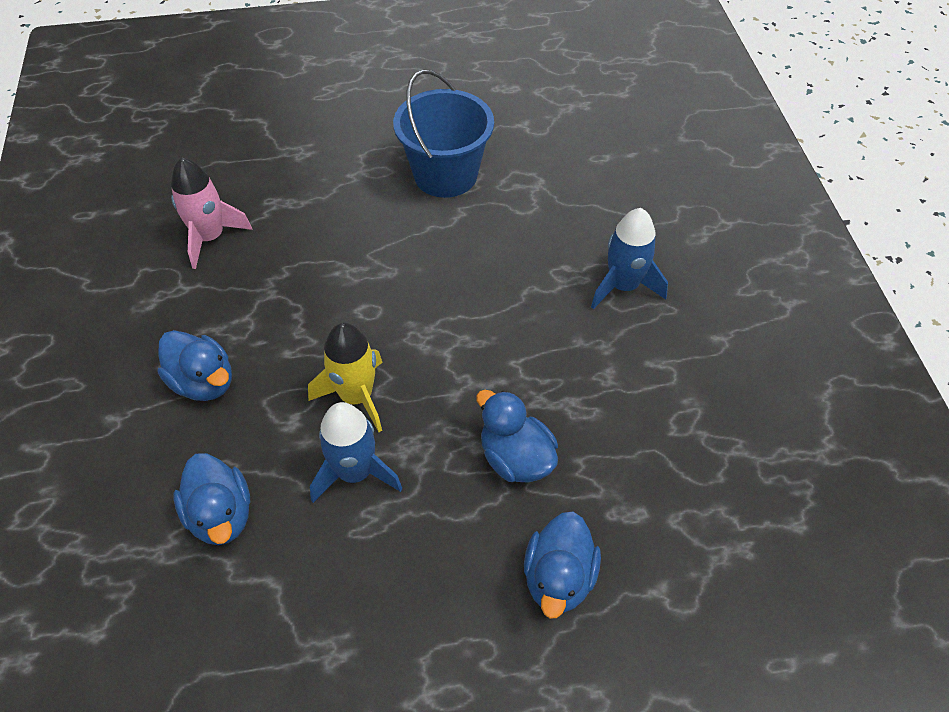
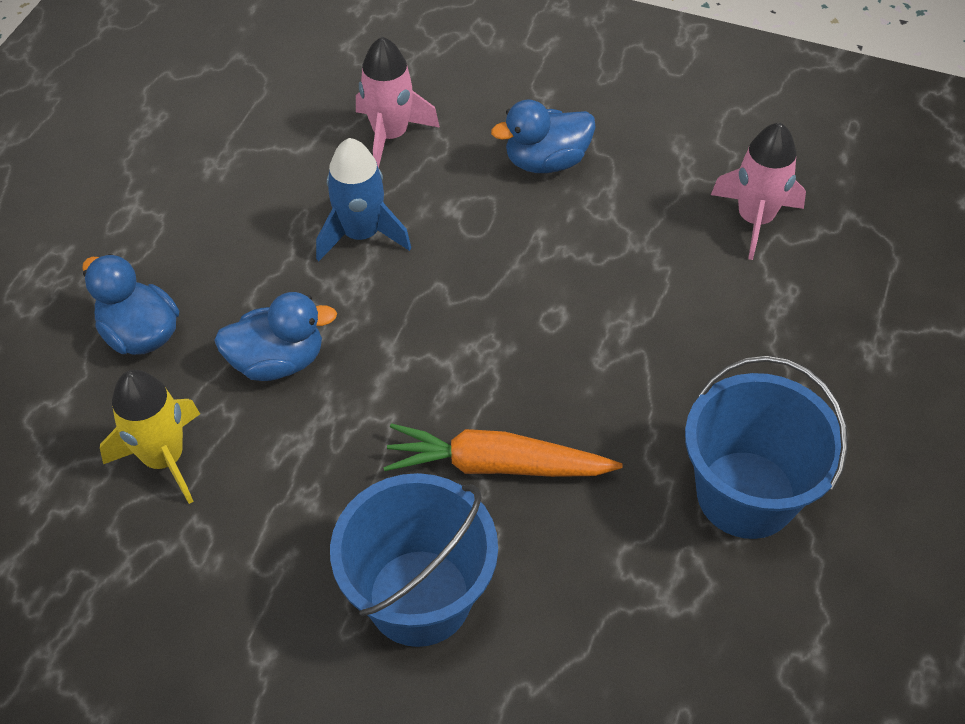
camera: 120 degrees right, 0 degrees up
blue duck [174,453,250,545] -> pink rocket [356,37,440,168]
yellow rocket [308,323,383,432] -> yellow rocket moved to [100,370,200,504]
blue rocket [591,208,668,309] -> blue bucket [330,473,498,647]
none -> orange carrot [383,423,622,477]

